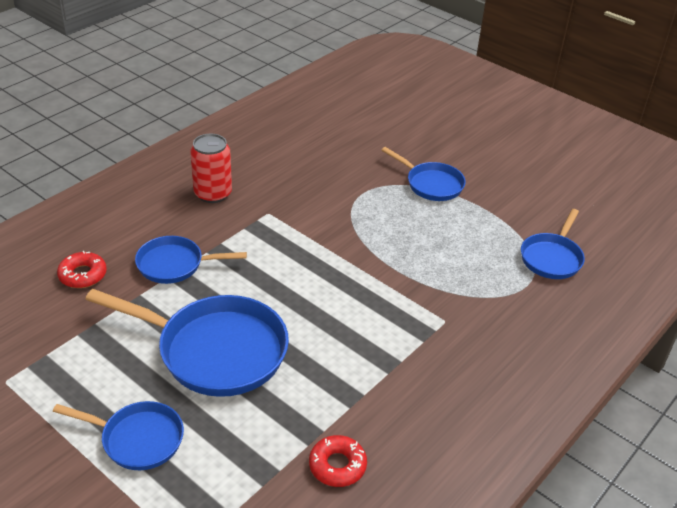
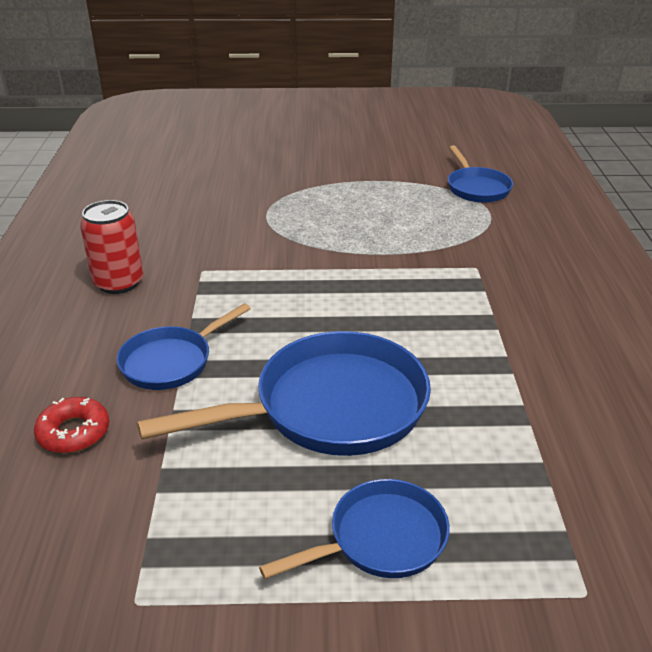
camera: 40 degrees left, 5 degrees down
red donut [309,435,367,487] -> none
blue pan [381,147,466,201] -> none

